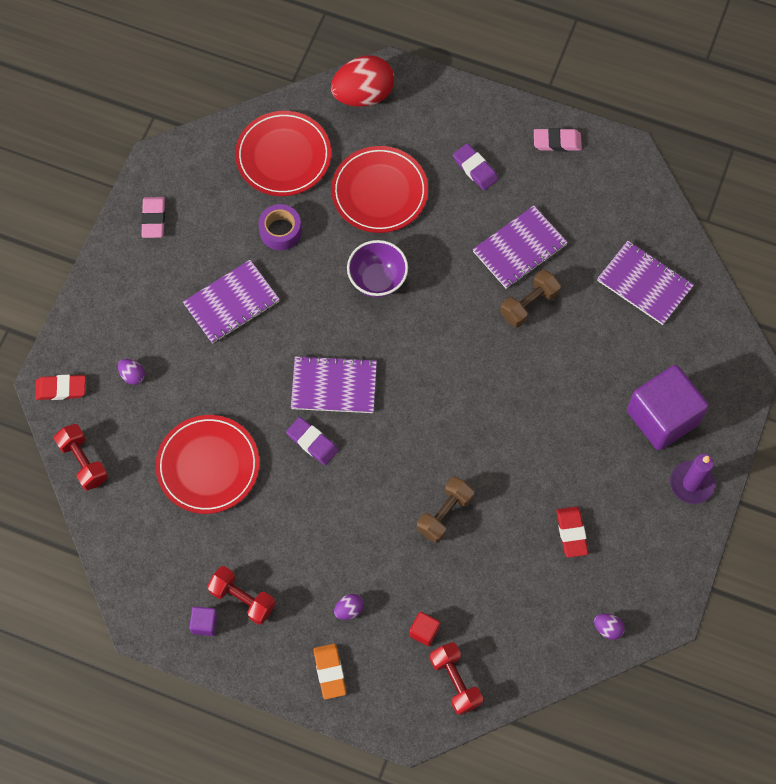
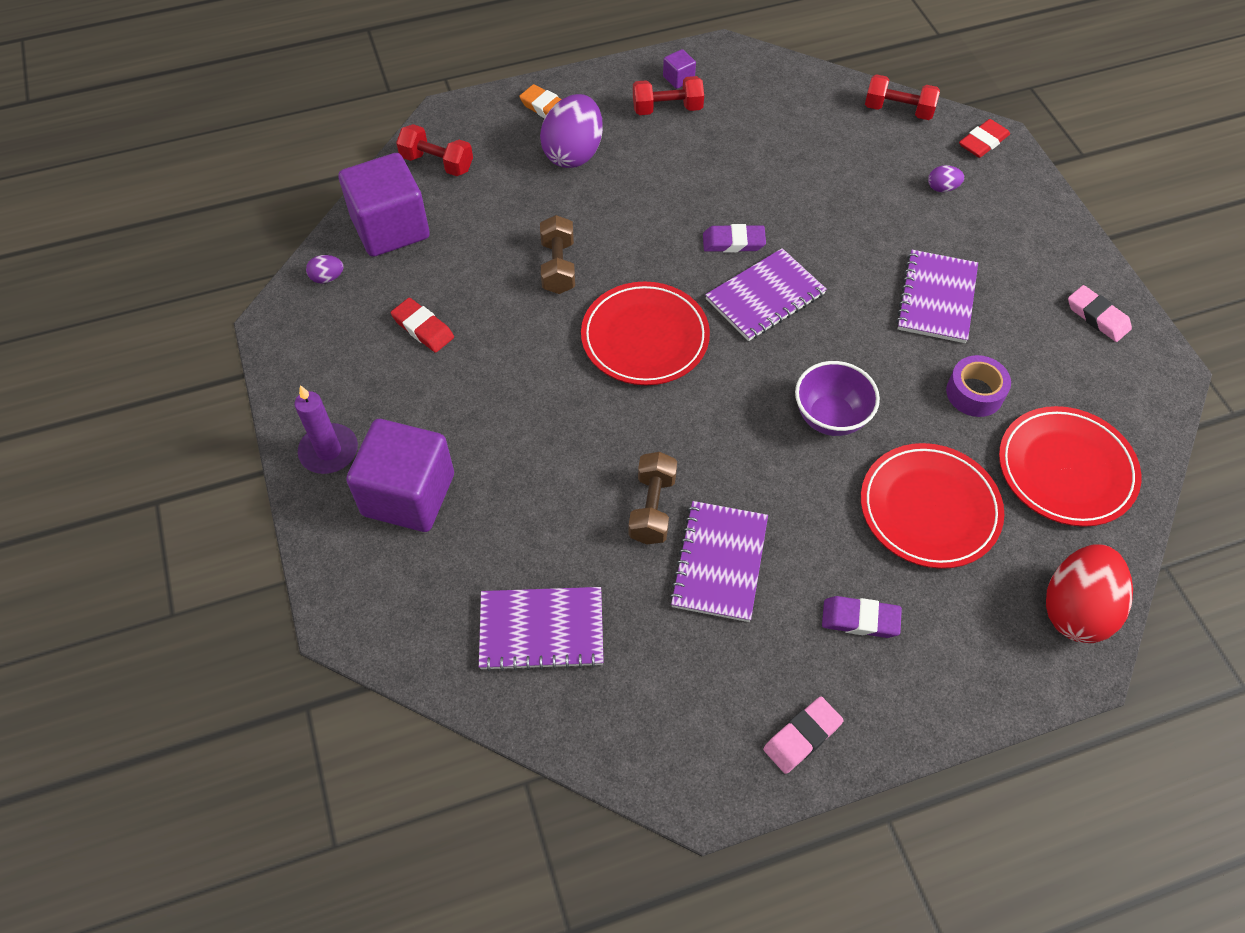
camera: 140 degrees right, 10 degrees down
red plate [156,415,260,514] -> red plate moved to [581,281,710,385]
purple egg [334,594,364,620] -> purple egg [540,94,603,168], size x2.32
red cube [409,612,440,646] -> none
none -> purple cube [339,153,430,257]

